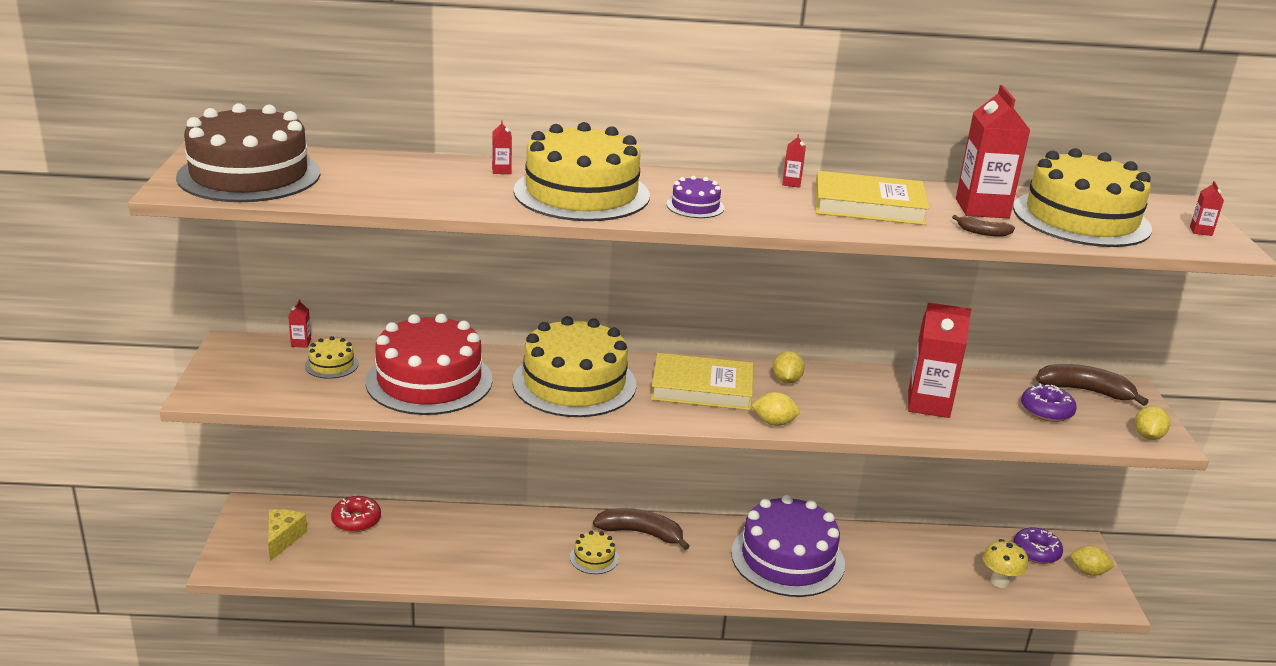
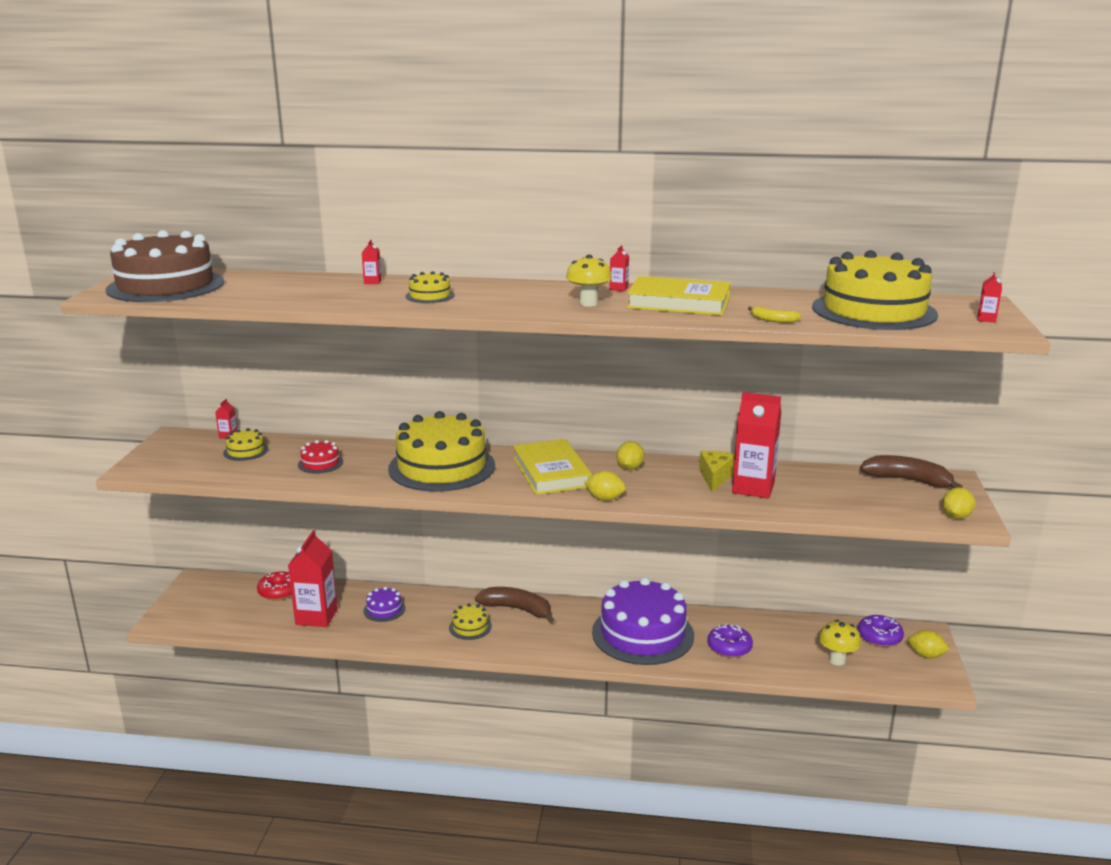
camera: 10 degrees right, 5 degrees down
yellow cheese [268,509,307,561] -> yellow cheese moved to [699,451,735,492]
red cake [365,314,492,415] -> red cake [298,440,343,473], size x0.42
yellow cake [513,122,650,221] -> yellow cake [405,271,455,303], size x0.42
yellow book [651,353,753,410] -> yellow book turned 60 degrees clockwise [513,439,592,495]
purple cake [667,176,725,218] -> purple cake moved to [363,587,405,622]
brown banana [952,215,1015,237] -> yellow banana [748,307,801,323]
red carton [956,85,1030,218] -> red carton moved to [288,530,338,627]
purple donut [1021,383,1076,422] -> purple donut moved to [707,624,753,658]
none -> yellow mushroom [566,255,612,307]

